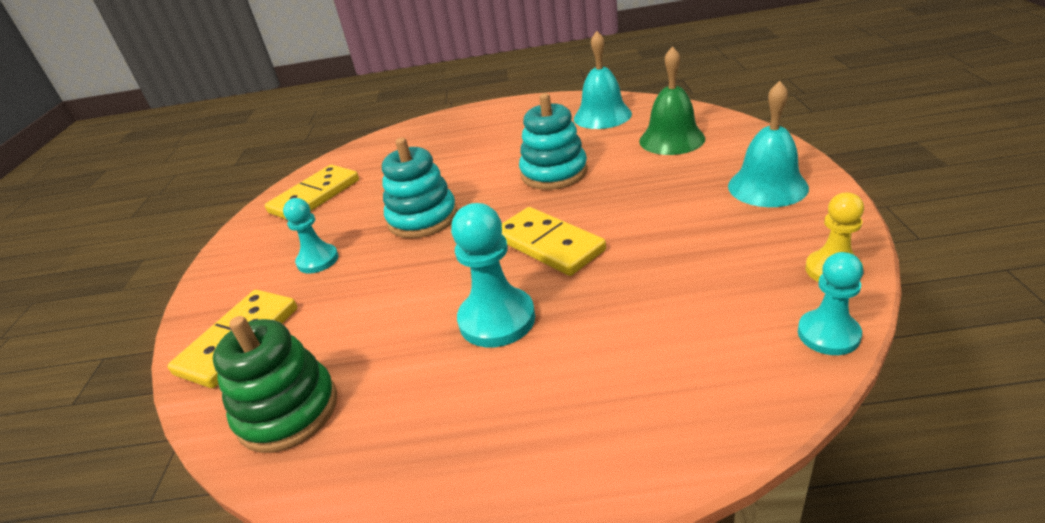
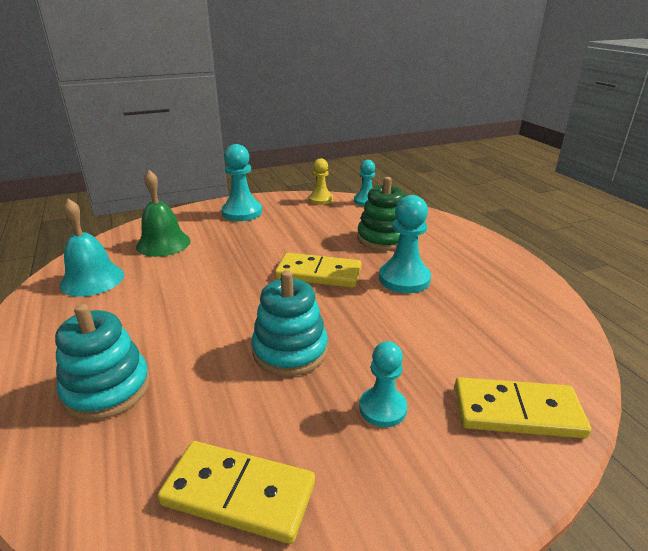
camera: 115 degrees left, 5 degrees down
green stacking toy [213,316,337,453] -> green stacking toy moved to [357,177,405,251]
yellow domino [502,207,606,276] -> yellow domino turned 75 degrees clockwise [275,253,361,288]
turquoise stacking toy [519,93,588,190] -> turquoise stacking toy moved to [55,304,150,421]
turquoise bell [728,81,809,207] -> turquoise pawn [222,144,262,221]

